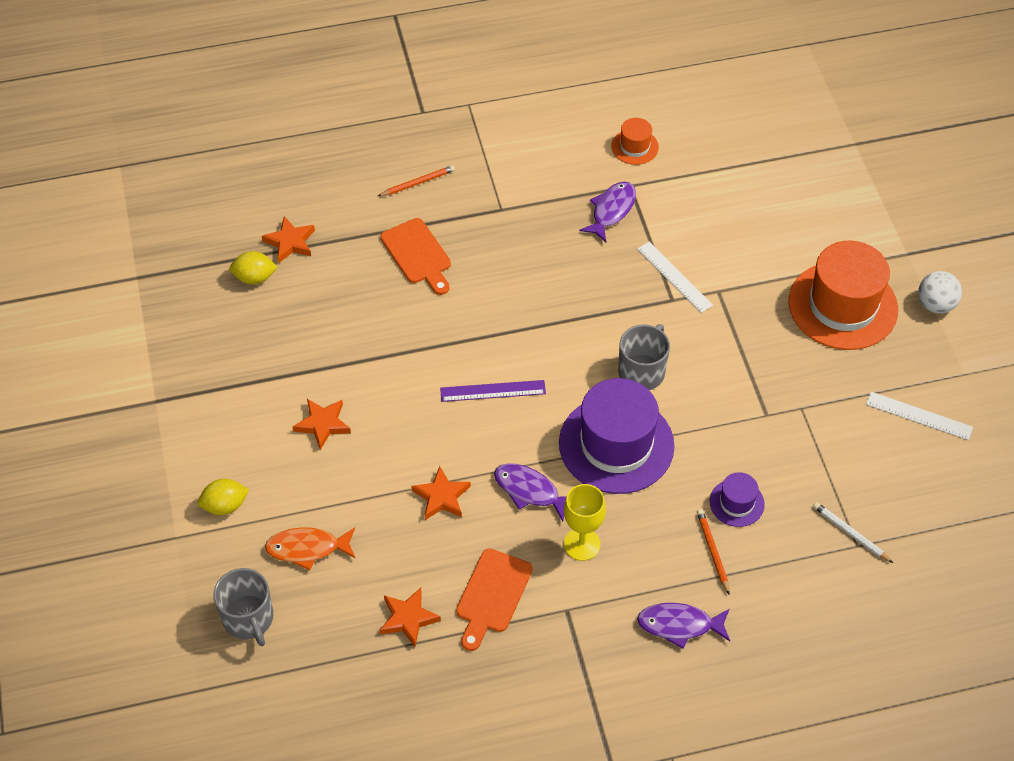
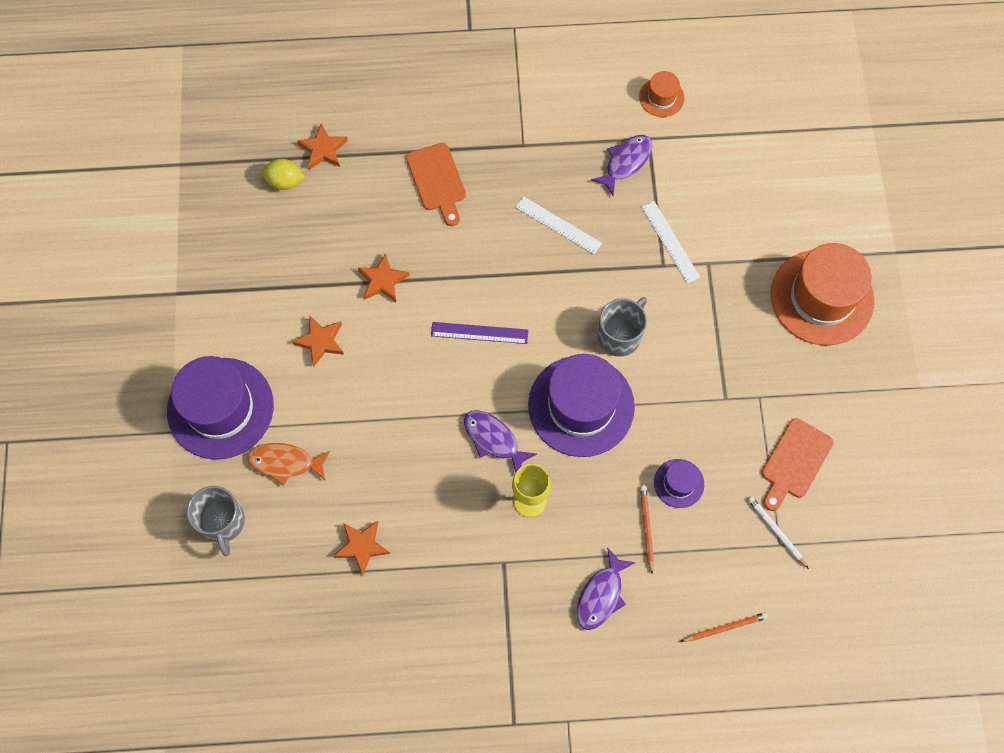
camera: 10 degrees right, 15 degrees up
yellow lemon [198,479,249,515] -> purple hat [167,356,274,460]
orange pencil [378,165,455,196] -> orange pencil moved to [680,612,768,642]
orange star [411,466,471,520] -> orange star moved to [358,253,410,302]
orange cutting board [456,548,532,651] -> orange cutting board moved to [762,418,834,511]
purple fish [637,603,730,649] -> purple fish turned 75 degrees counterclockwise [577,547,636,630]
white ruler [866,392,973,440] -> white ruler moved to [516,196,602,254]
white ball [918,271,962,313] -> none

